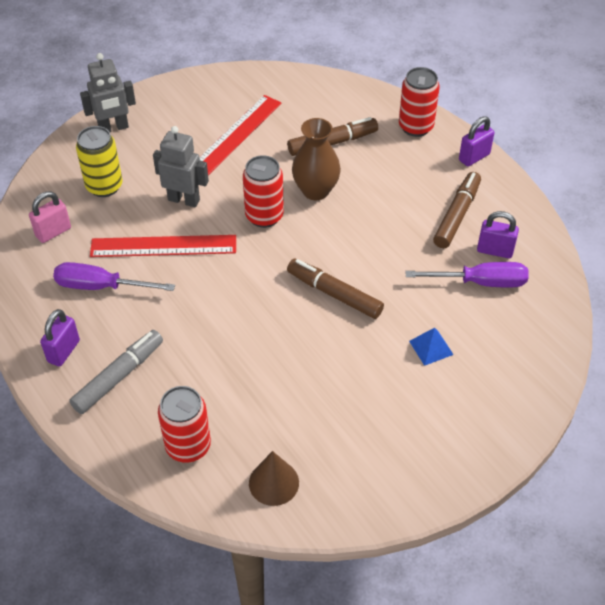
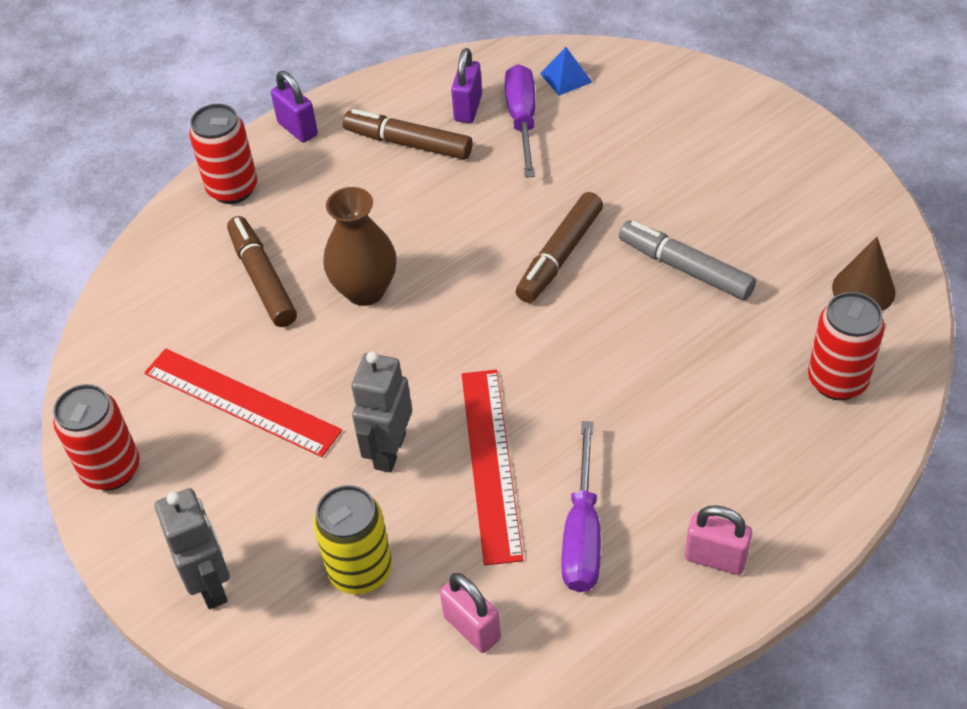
camera: 90 degrees left, 0 degrees up
purple padlock [40,309,80,367] -> pink padlock [685,505,752,575]
grey marker [69,330,163,414] -> grey marker moved to [619,221,756,301]
red can [243,155,284,228] -> red can moved to [53,384,140,490]
blue pyramid [409,328,454,366] -> blue pyramid moved to [540,47,592,96]

